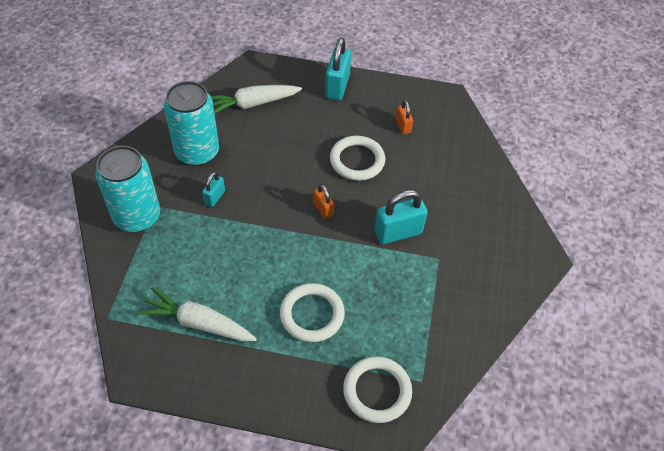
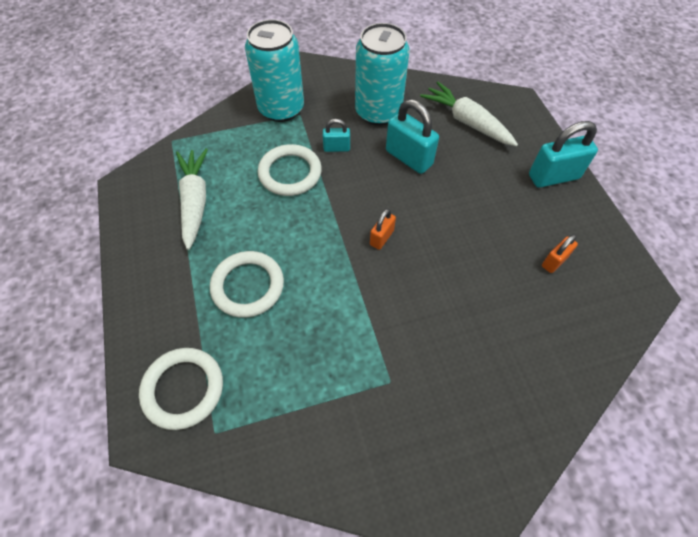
camera: 65 degrees right, 5 degrees up
white ring [330,136,385,181] -> white ring moved to [258,144,322,196]
turquoise padlock [374,190,428,244] -> turquoise padlock moved to [386,99,439,174]

